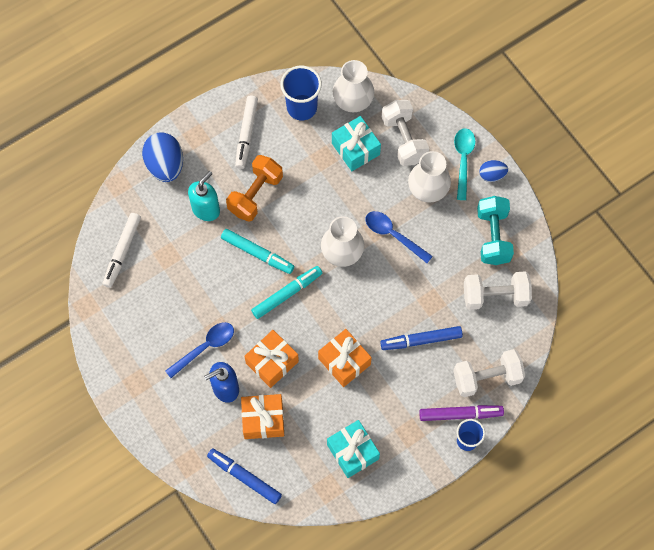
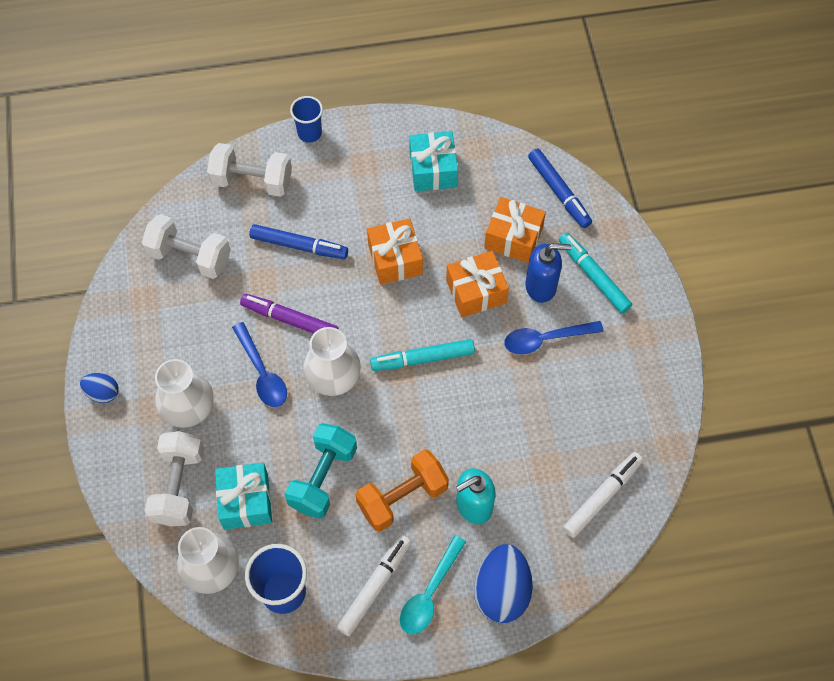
camera: 155 degrees left, 5 degrees down
turquoise marker [221,229,294,274] -> turquoise marker moved to [559,233,632,313]
purple marker [419,405,504,421] -> purple marker moved to [240,294,339,333]
turquoise spoon [454,128,475,200] -> turquoise spoon moved to [400,535,466,635]
turquoise dumbbell [477,196,514,265] -> turquoise dumbbell moved to [285,423,357,519]

